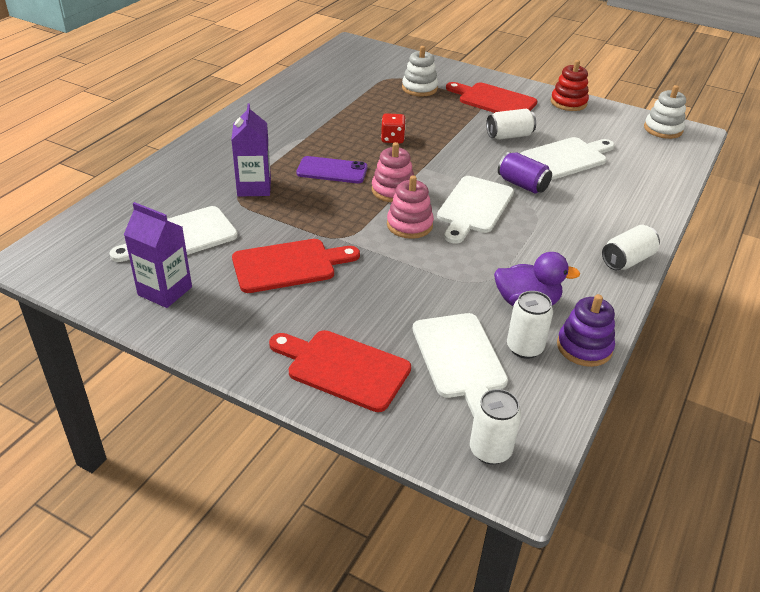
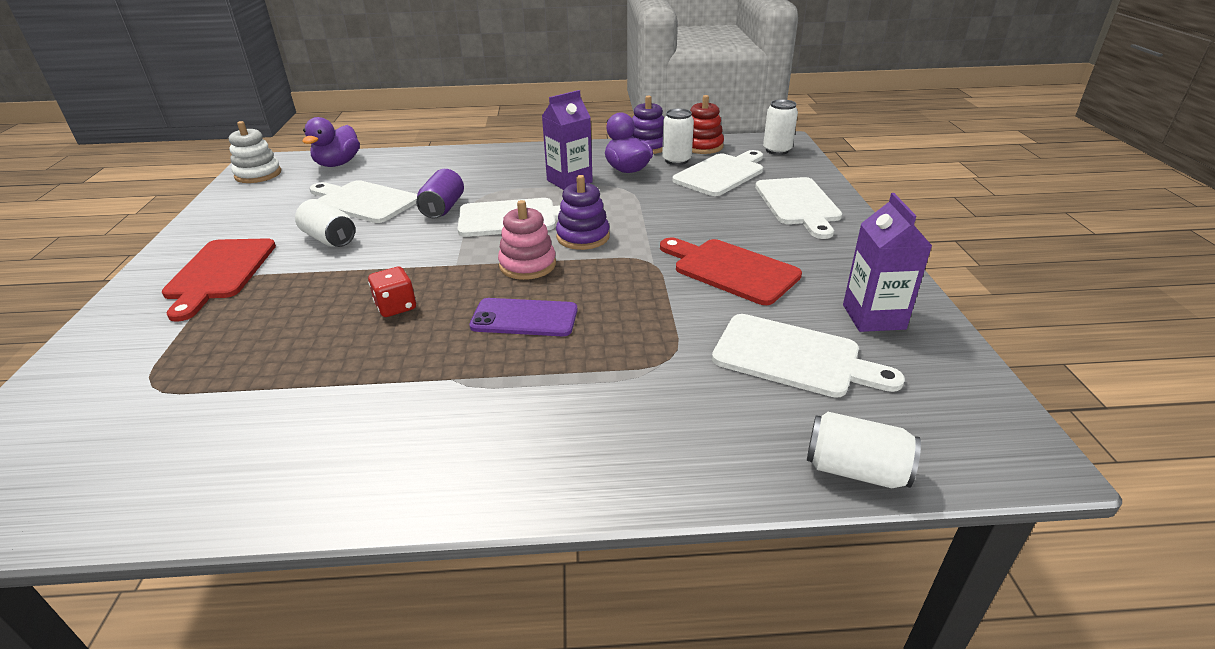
camera: 120 degrees left, 5 degrees down
purple carton [231,103,271,197] -> purple carton moved to [542,90,593,190]
red cutting board [269,330,411,412] -> white cutting board [755,177,842,239]
purple phone [296,156,368,183] -> purple phone turned 60 degrees counterclockwise [469,298,578,336]
pink stacking toy [387,175,434,239] -> purple stacking toy [556,175,610,250]
white stacking toy [402,46,438,97] -> none
red stacking toy [551,60,589,111] -> red stacking toy moved to [690,95,724,154]
white can [602,225,660,270] -> white can moved to [807,412,921,488]
none -> purple duck [303,117,360,167]

